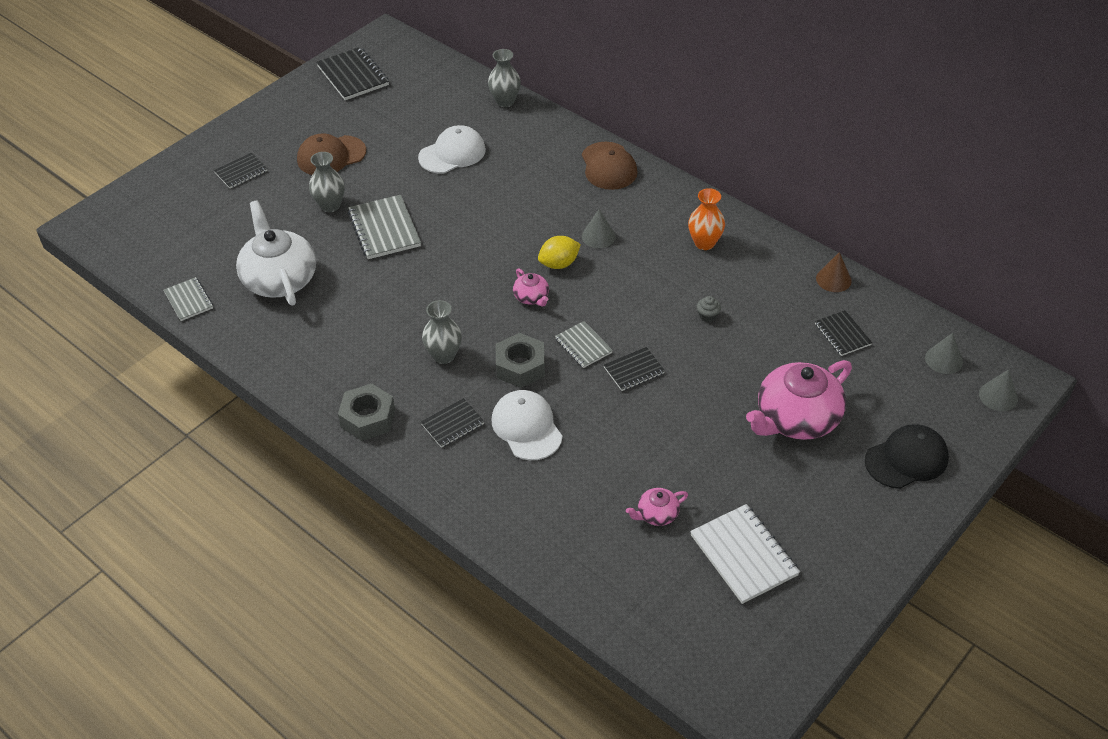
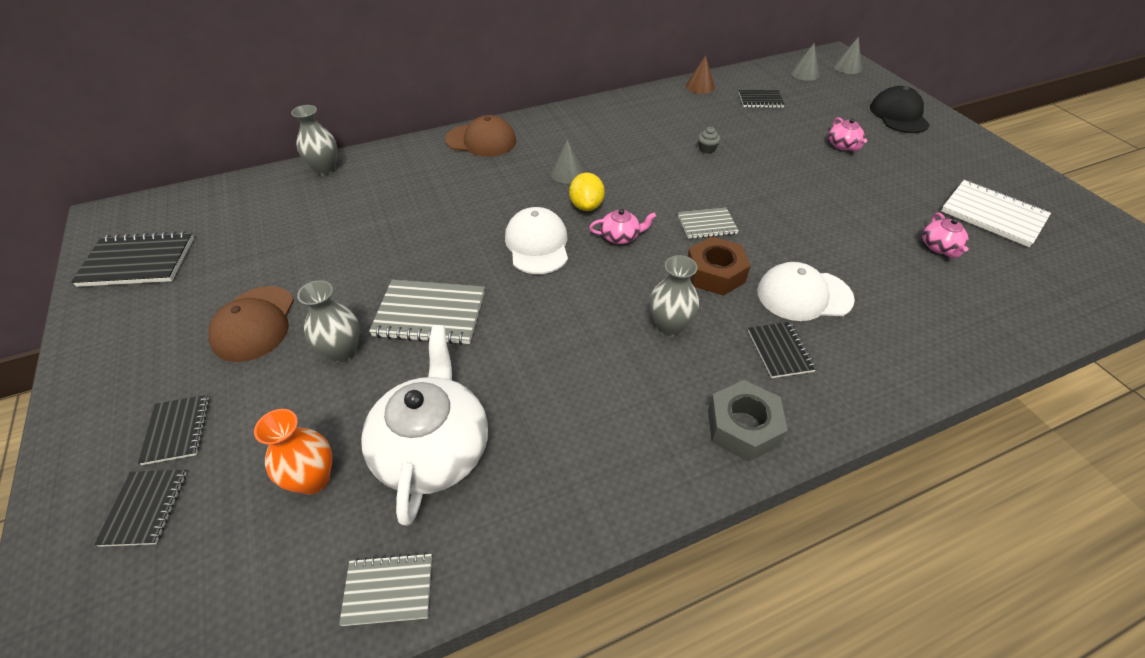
camera: 65 degrees left, 0 degrees up
white teapot [236,201,316,306] -> white teapot turned 90 degrees clockwise [361,325,488,526]
white cap [418,125,486,173] -> white cap moved to [505,207,568,274]
grey nut [496,333,545,388] -> brown nut [687,237,751,296]
black notebook [604,347,665,391] -> black notebook moved to [94,470,187,547]
orange vase [688,188,725,250] -> orange vase moved to [254,409,332,494]
white notebook [690,504,800,604] -> white notebook turned 45 degrees clockwise [941,180,1051,247]
pink teapot [746,360,852,440] -> pink teapot [828,117,867,151], size x0.46

